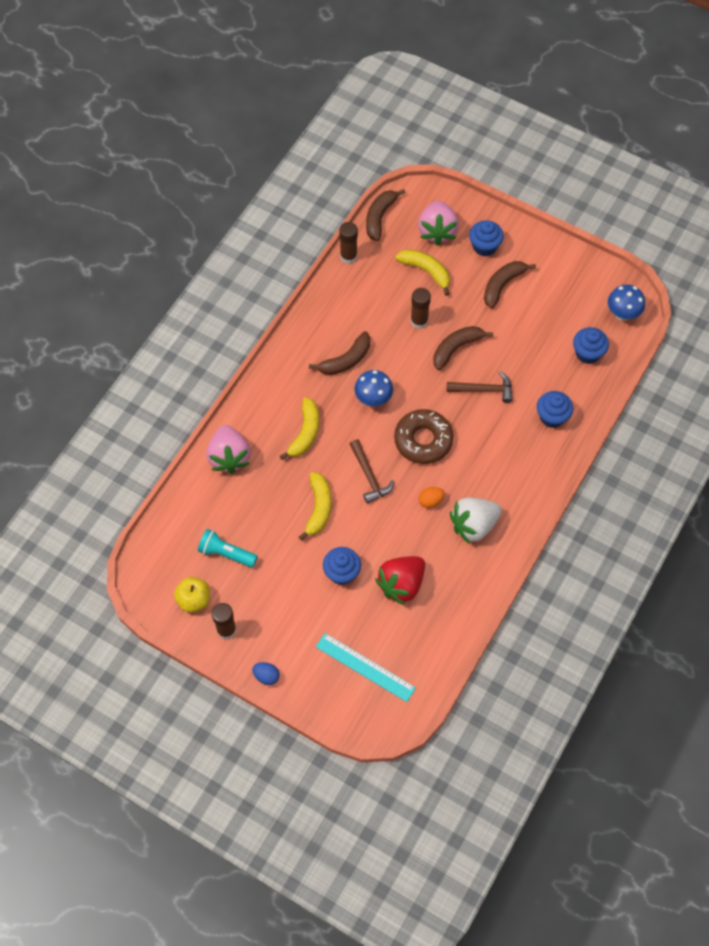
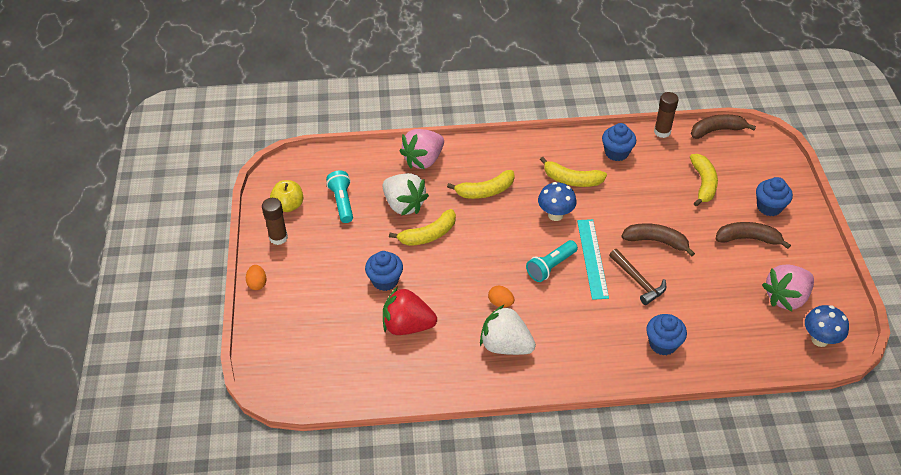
camera: 55 degrees right, 15 degrees down
blue egg [252,662,280,685] -> orange egg [246,265,267,290]
brown banana [309,331,370,375] -> yellow banana [540,157,607,187]
turquoise ruler [316,633,416,702] -> turquoise ruler moved to [577,219,609,300]
brown hammer [350,439,394,504] -> none
brown donut [394,409,453,464] -> turquoise flashlight [526,240,578,282]
brown glue stick [410,288,431,329] -> none
pink strawberry [418,200,459,246] -> pink strawberry moved to [762,265,814,312]
blue cupcake [573,327,609,364] -> blue cupcake moved to [602,123,636,161]
none -> white strawberry [382,173,429,216]

